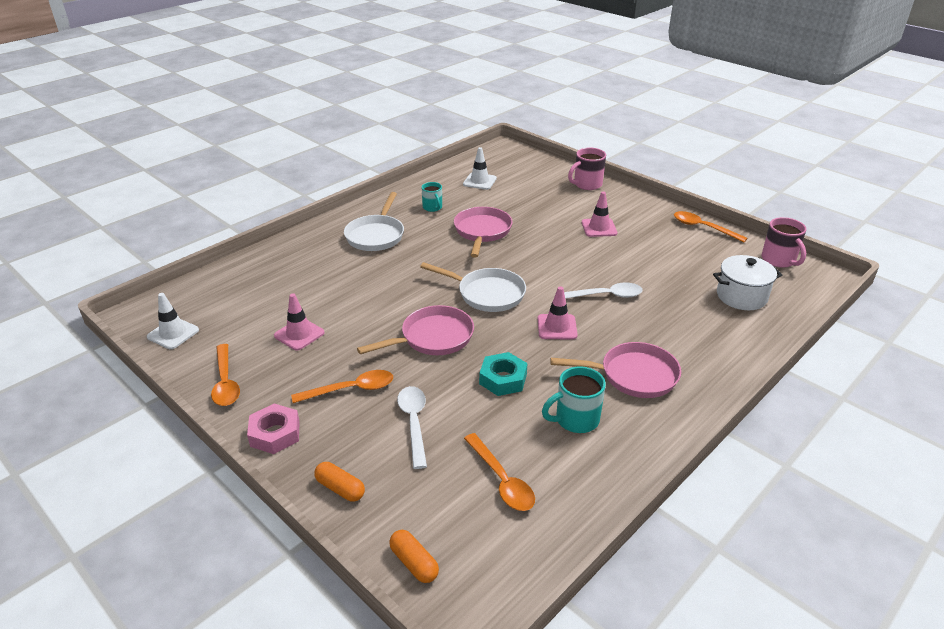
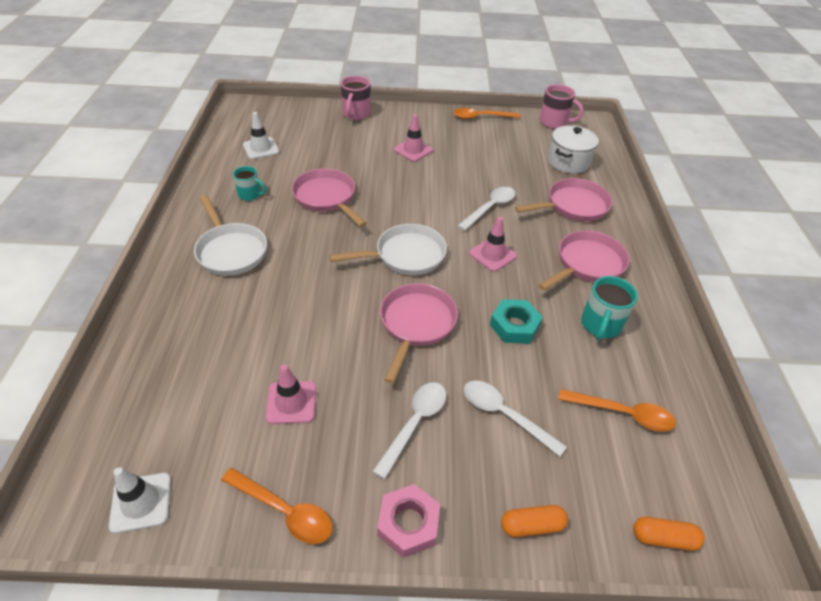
camera: 45 degrees left, 10 degrees up
orange spoon [291,370,393,403] -> white spoon [372,382,447,479]
none -> pink pan [515,178,612,221]

